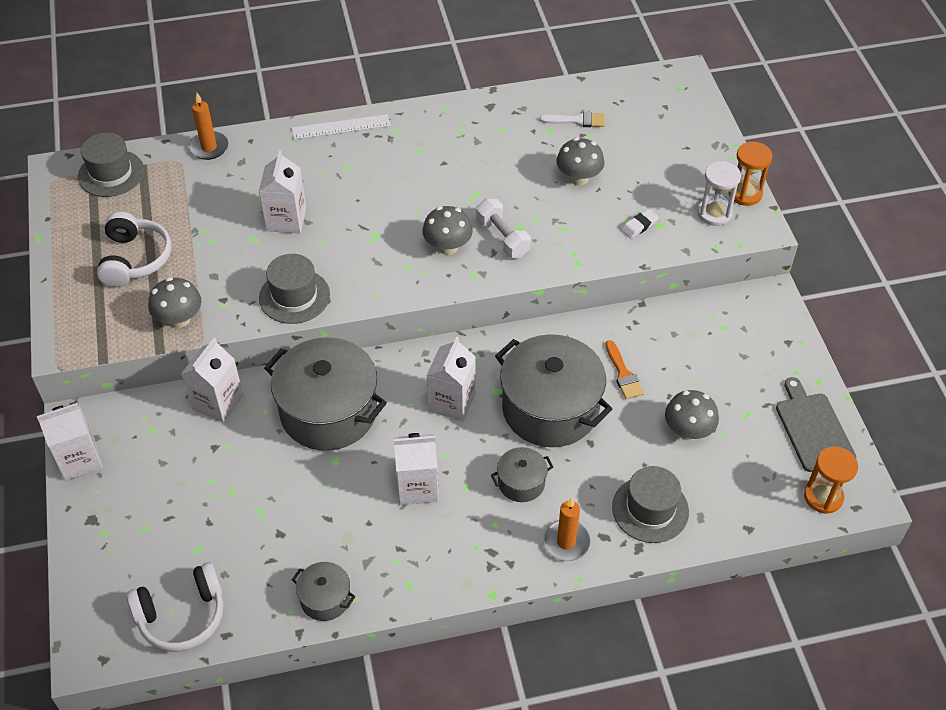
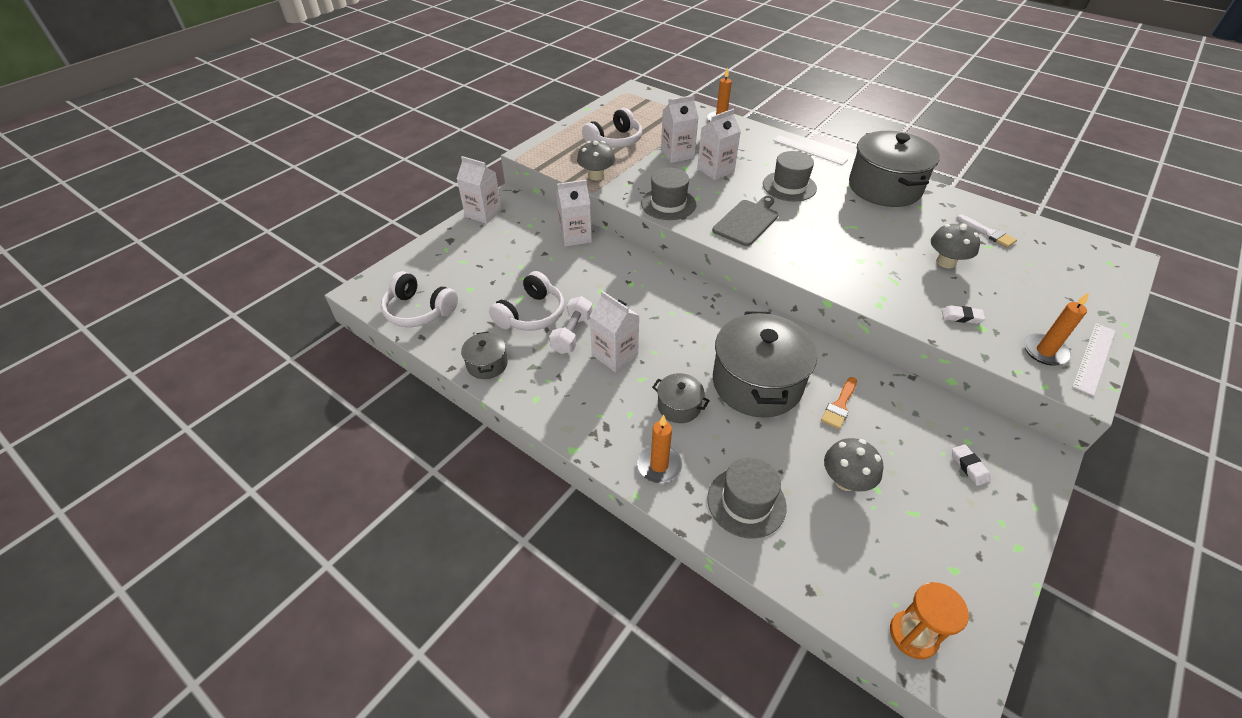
camera: 50 degrees right, 5 degrees down
grey hat [78,133,144,197] -> grey hat moved to [763,151,817,202]
grey pot [264,337,387,451] -> grey pot moved to [849,131,940,207]
grey mushroom [422,206,473,255] -> none
white carton [426,337,476,421] -> white carton moved to [661,95,699,163]
white dumbbell [476,199,531,258] -> white dumbbell moved to [549,296,593,354]
white hourglass [698,161,741,226] -> orange candle [1024,292,1089,366]
orange hourglass [729,142,773,206] -> white ruler [1072,323,1115,396]
grey cutting board [776,377,856,472] -> grey cutting board moved to [712,196,779,246]
none -> white headphones [489,271,564,331]
none -> white eraser [952,444,991,486]

